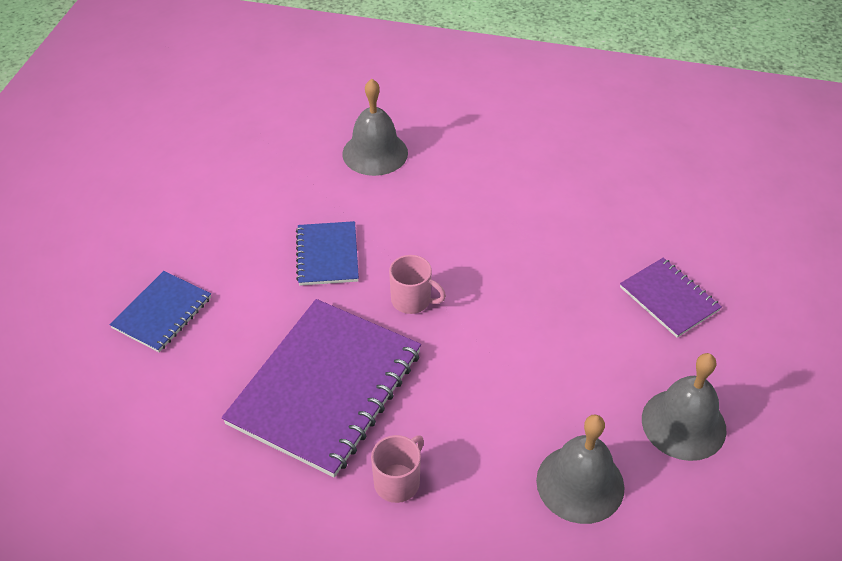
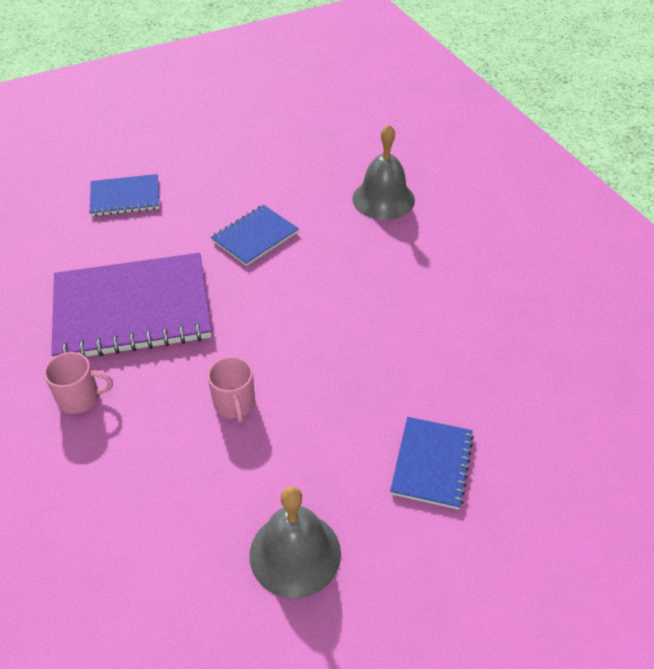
camera: 50 degrees right, 0 degrees up
pink mug [389,255,446,314] -> pink mug moved to [208,357,255,423]
grey bell [536,415,625,524] -> none
purple notebook [620,258,722,338] -> blue notebook [390,417,474,510]

